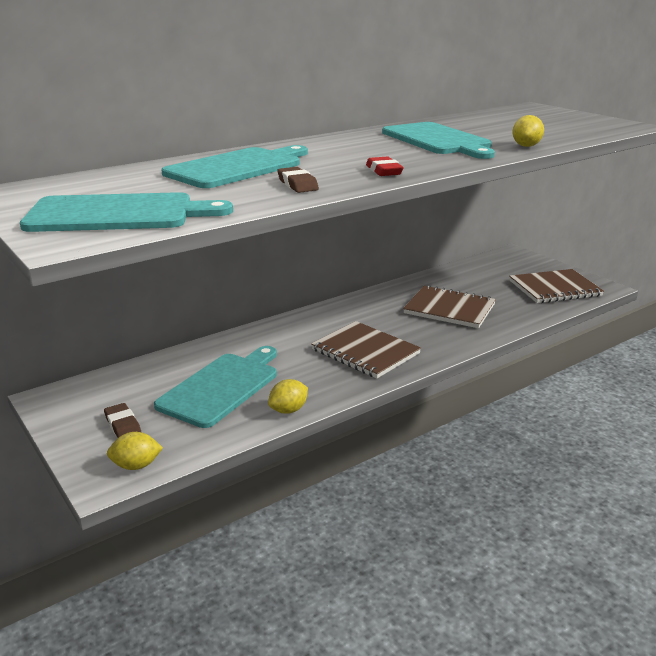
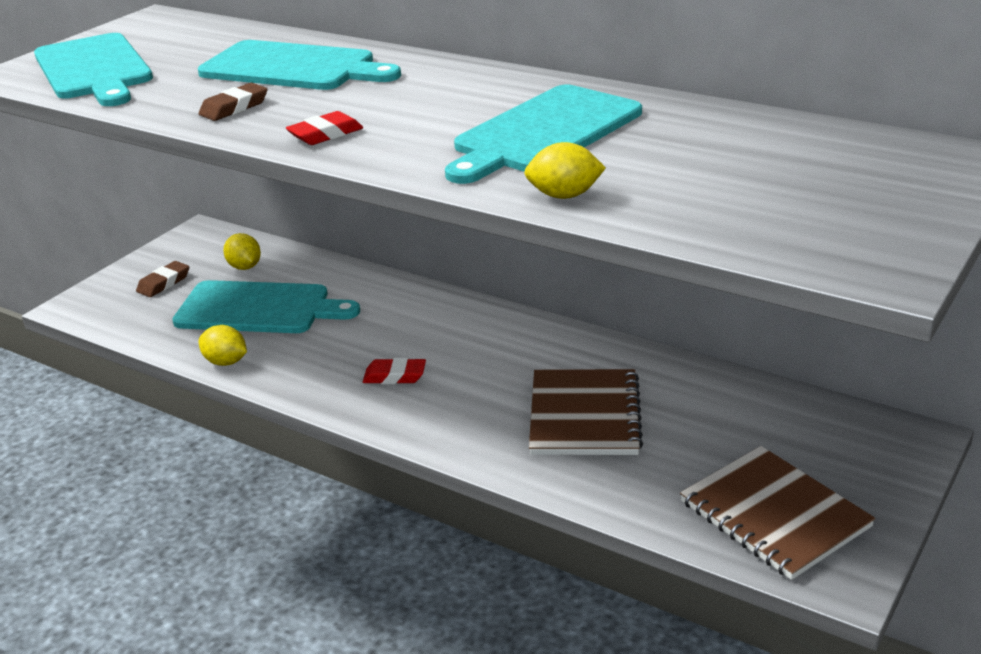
camera: 70 degrees right, 5 degrees up
yellow lemon [107,432,163,470] -> yellow lemon moved to [223,233,261,270]
brown notebook [311,321,421,378] -> red eraser [363,358,426,384]

